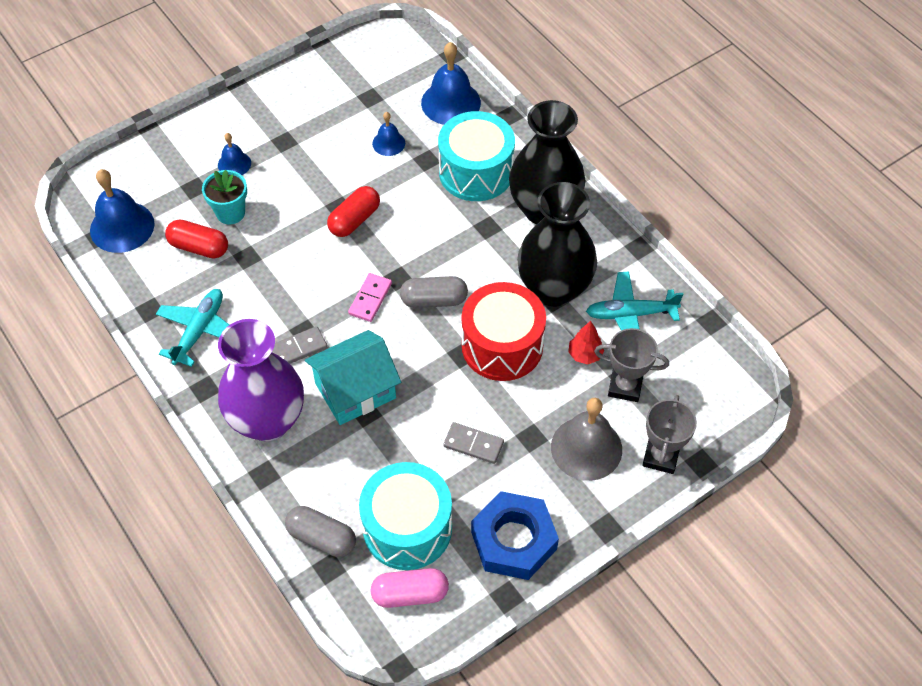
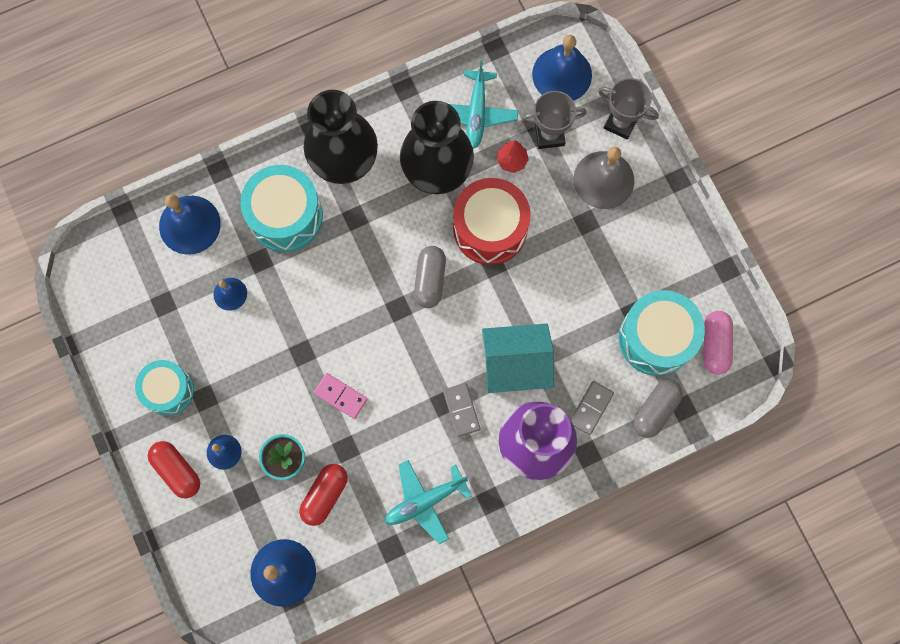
camera: 80 degrees left, 20 degrees up
turquoise plane [156,289,229,367] -> turquoise plane turned 60 degrees counterclockwise [385,460,472,544]
turquoise house [305,330,401,425] -> turquoise house turned 75 degrees counterclockwise [482,324,554,393]
red capsule [327,186,380,237] -> red capsule moved to [148,441,200,498]
pink domino [348,273,392,322] -> pink domino moved to [314,373,368,419]
grey domino [443,422,504,464] -> grey domino moved to [570,381,614,435]
blue nut [471,491,559,580] -> none
grey trophy [594,328,669,402] -> grey trophy turned 60 degrees clockwise [521,91,587,149]
none -> turquoise drum [135,360,194,416]
none -> blue bell [532,35,592,101]

